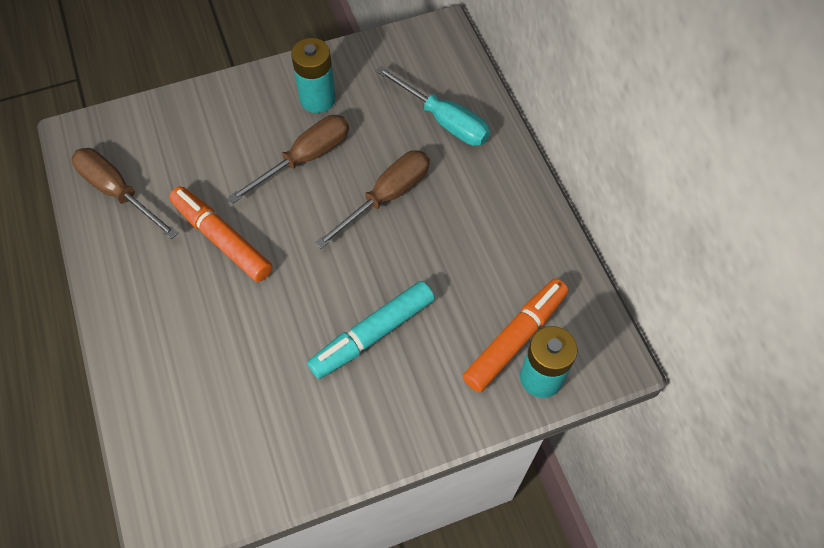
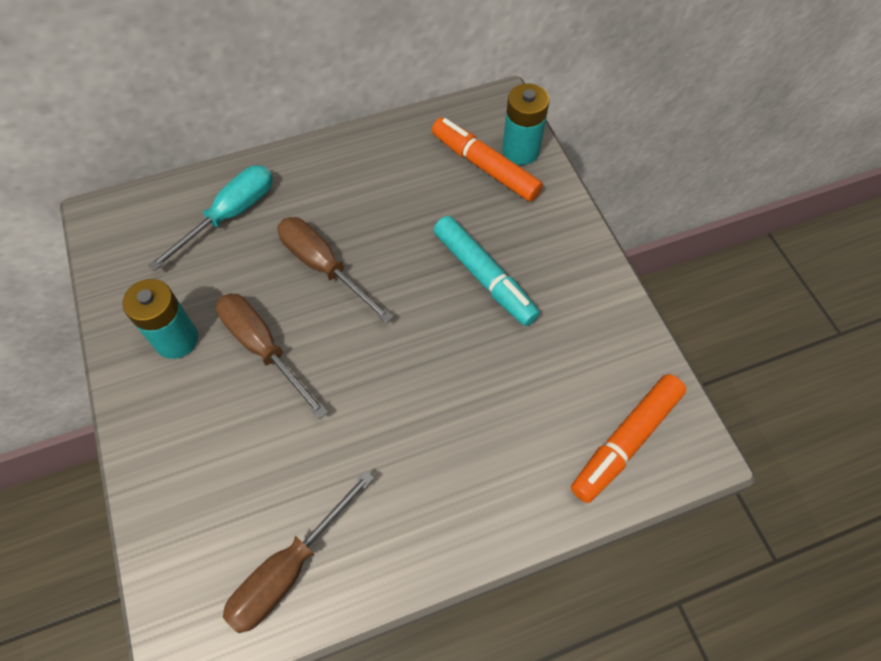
camera: 90 degrees left, 0 degrees up
orange marker [169,186,273,282] -> orange marker moved to [571,374,686,503]

